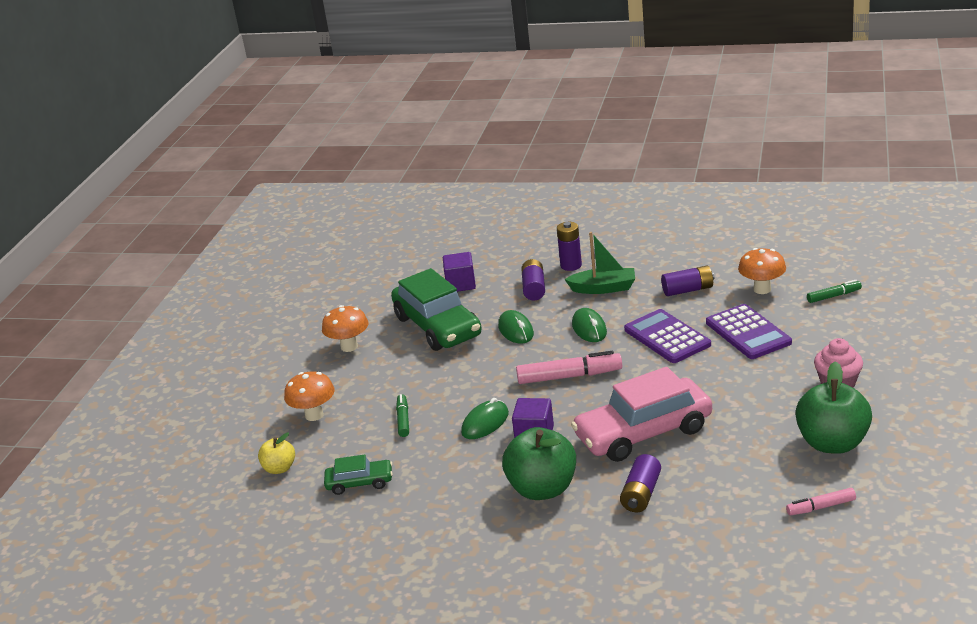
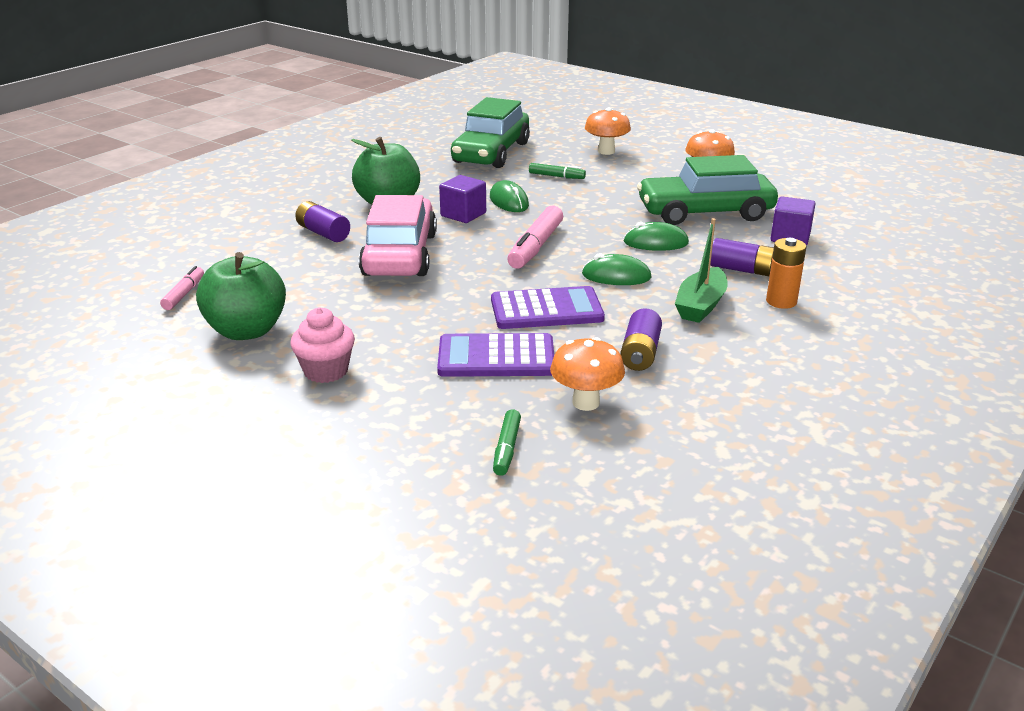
camera: 110 degrees right, 0 degrees up
yellow apple [258,433,295,474] -> none
green car [324,454,393,495] -> green car [451,97,530,168], size x2.02
purple battery [557,222,582,271] -> orange battery [766,238,806,309]

